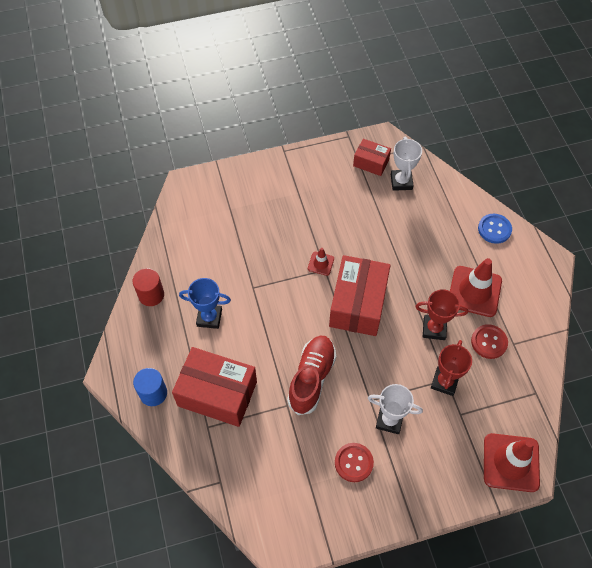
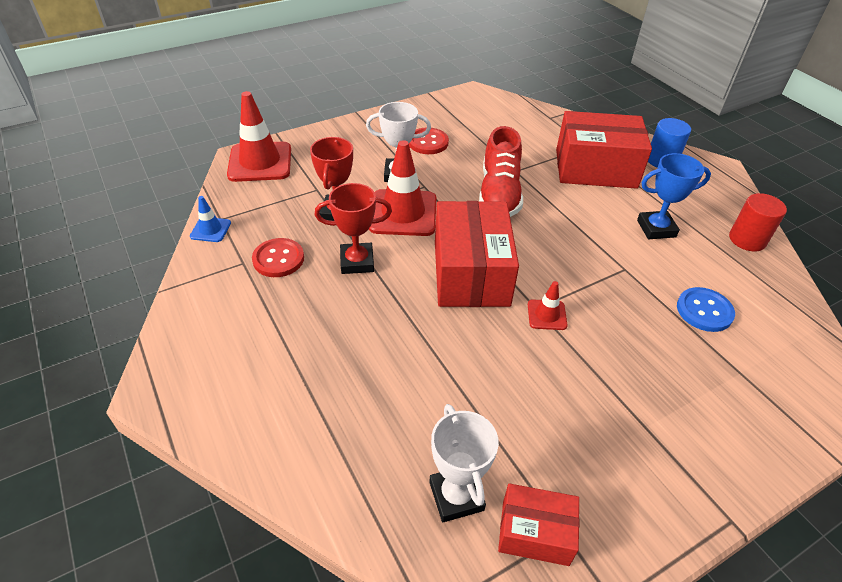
camera: 165 degrees right, 15 degrees down
red traffic cone [450,258,502,317] -> red traffic cone moved to [369,140,436,236]
blue button [478,214,512,244] -> blue button moved to [677,287,735,332]
none -> blue traffic cone [190,196,231,242]

